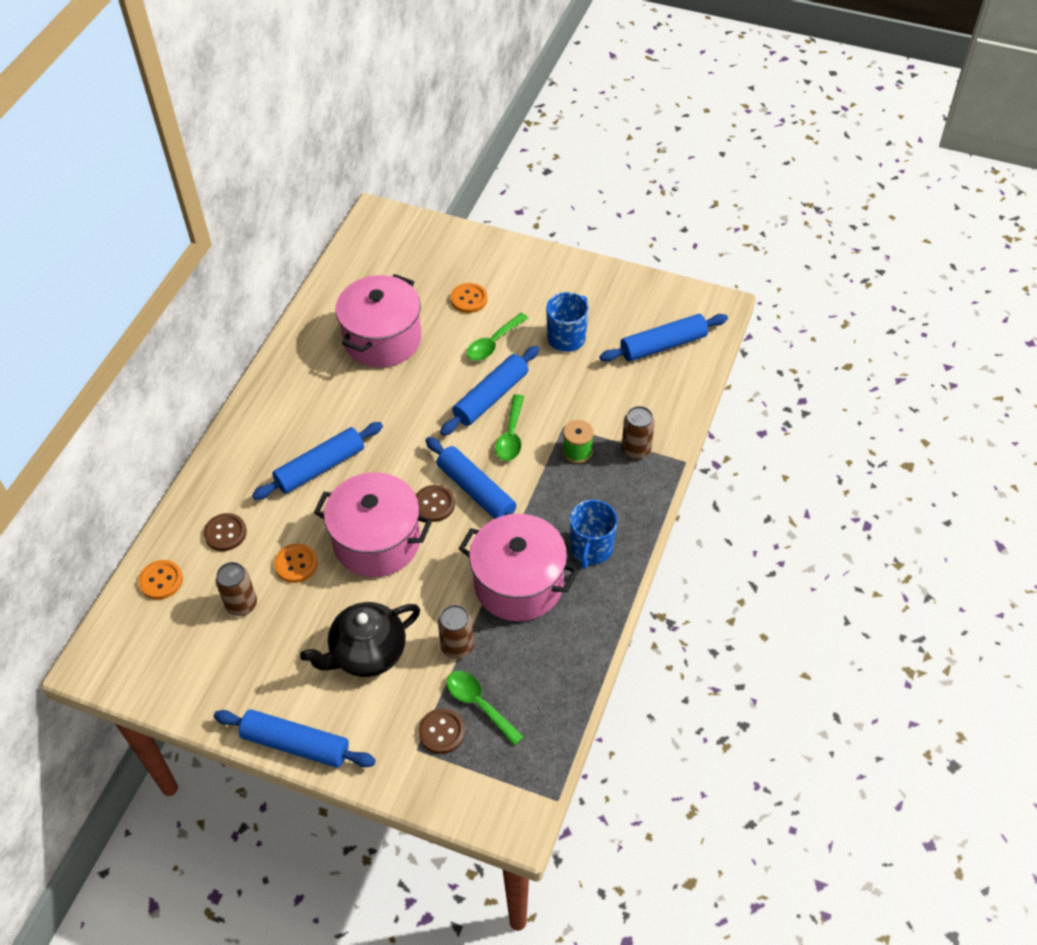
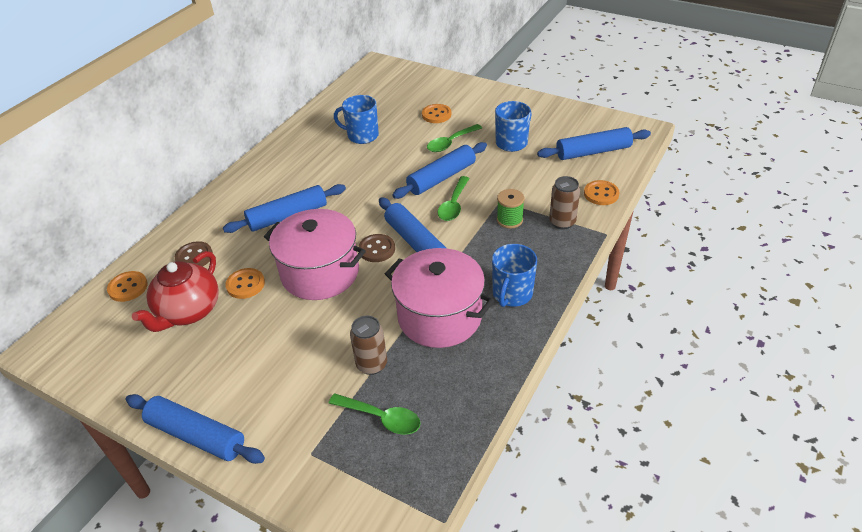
camera: 10 degrees right, 10 degrees down
brown can [216,562,257,616] -> red teapot [132,251,219,332]
black teapot [300,602,420,677] -> none
pink pot [335,274,421,367] -> blue mug [334,95,379,144]
brown button [418,708,465,754] -> none
green spoon [447,671,524,746] -> green spoon turned 150 degrees clockwise [329,393,421,435]
none -> orange button [584,180,620,205]

